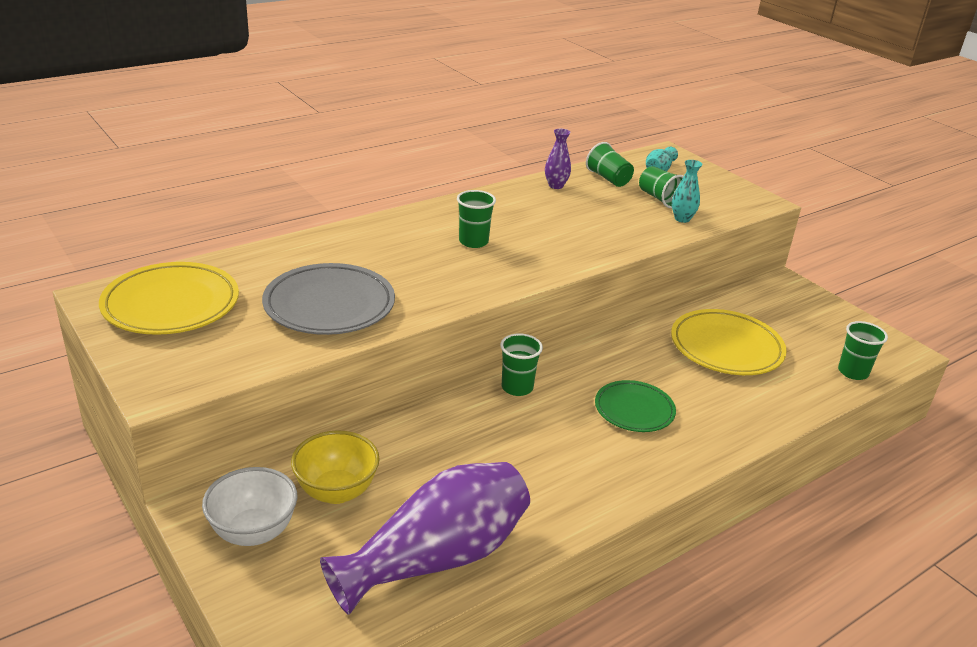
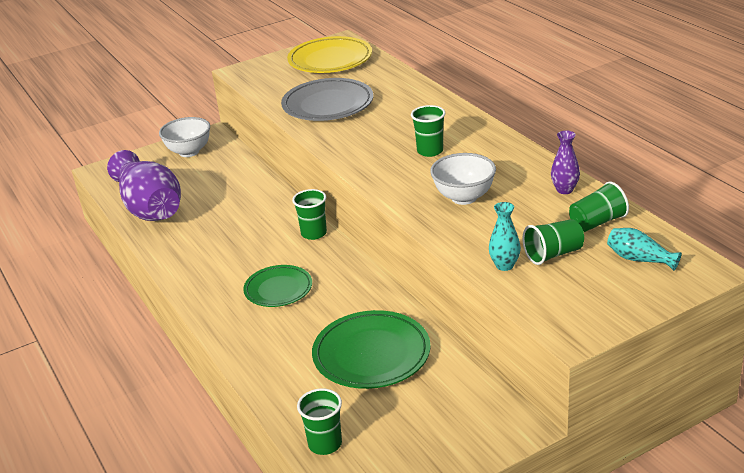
camera: 100 degrees right, 0 degrees up
yellow bowl [291,430,380,504] -> none
yellow plate [671,309,787,375] -> green plate [312,310,431,389]
none -> white bowl [430,153,496,205]

